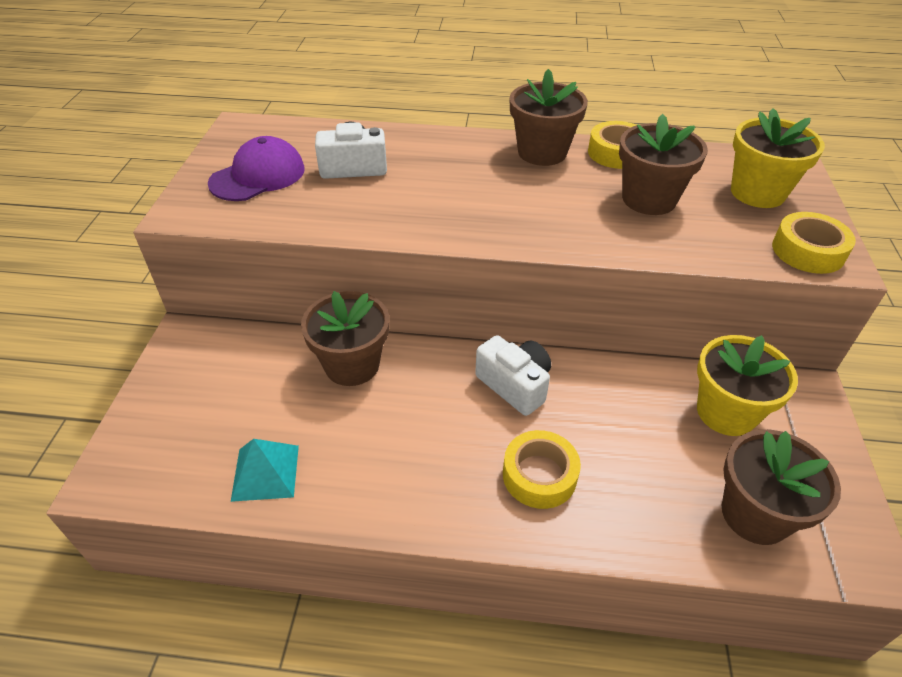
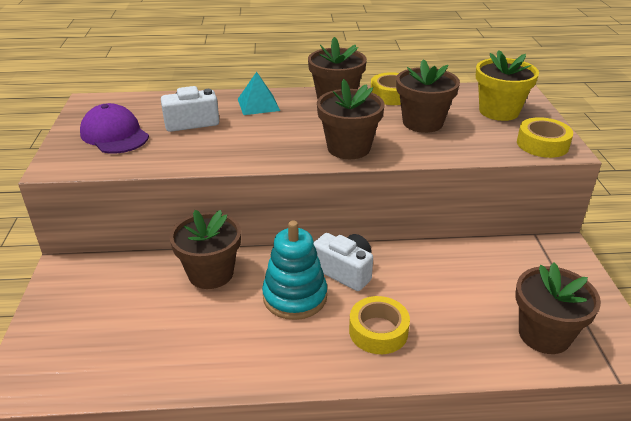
camera: 10 degrees left, 10 degrees down
purple cap [208,136,305,201] -> purple cap turned 75 degrees counterclockwise [80,103,149,154]
turquoise pyramid [231,439,299,502] -> turquoise pyramid moved to [238,72,280,115]
yellow flower pot [697,335,798,436] -> none
none -> turquoise stacking toy [262,221,327,320]
none -> brown flower pot [317,79,385,159]

